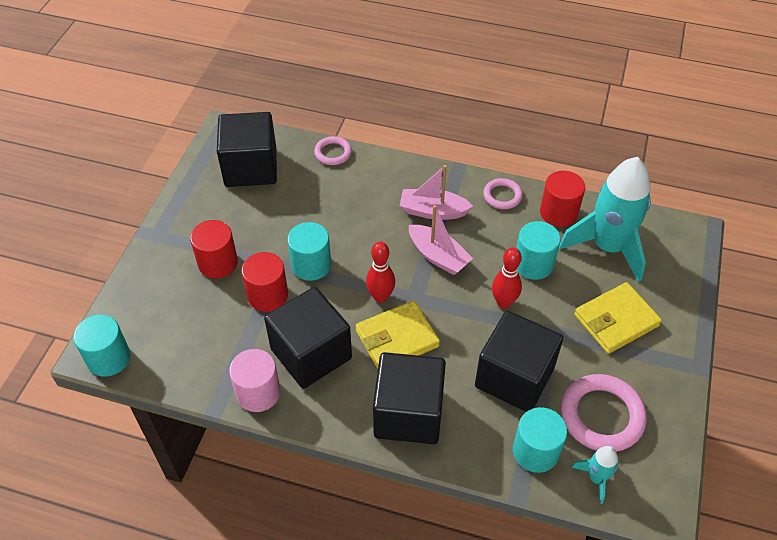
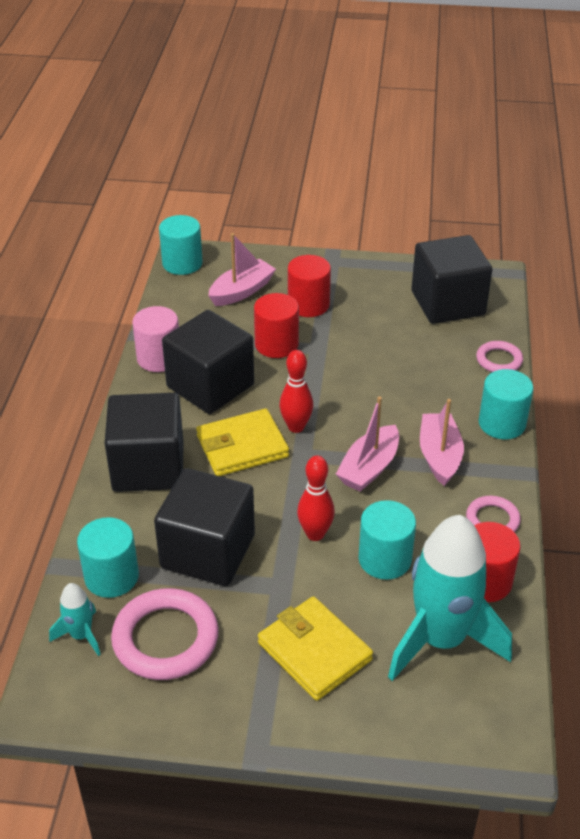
camera: 80 degrees right, 10 degrees down
turquoise cylinder [288,222,331,281] -> turquoise cylinder moved to [478,369,534,439]
yellow wallet [355,300,440,369] -> yellow wallet turned 75 degrees counterclockwise [196,409,289,476]
none -> pink boat [208,233,276,306]

